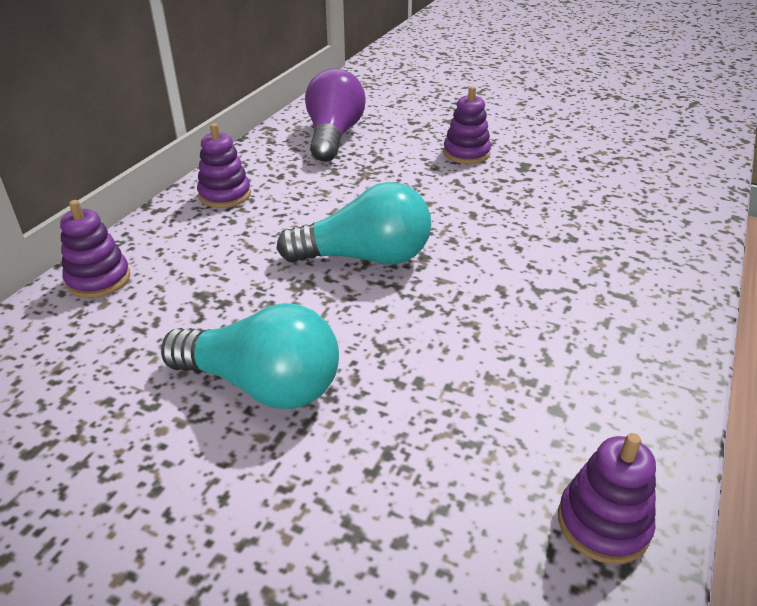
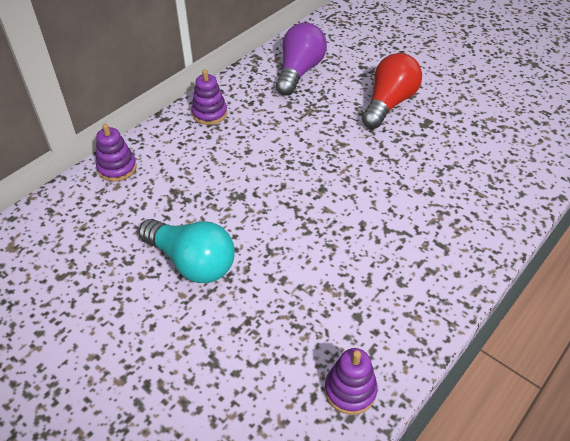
camera: 15 degrees right, 10 degrees up
turquoise light bulb [277,182,431,265] -> none
purple stacking toy [443,86,491,164] -> red light bulb [362,53,422,129]

